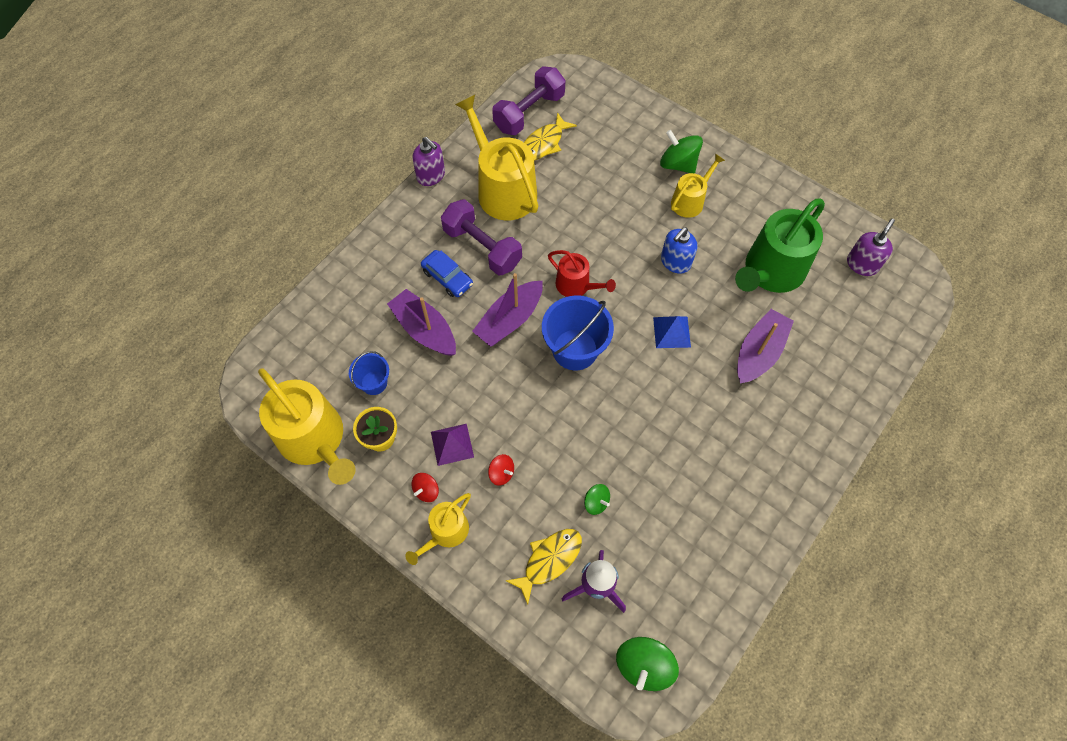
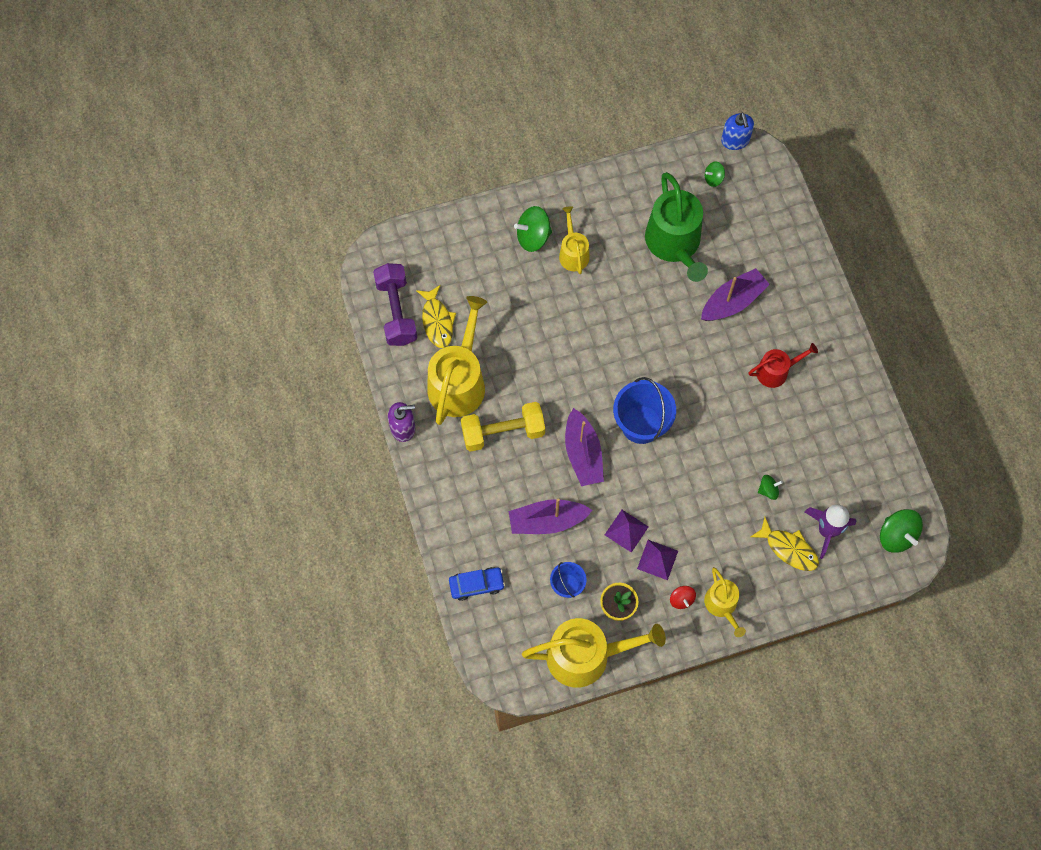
camera: 55 degrees left, 5 degrees up
blue car [421,250,473,297] -> blue car moved to [449,567,505,601]
purple dumbbell [441,199,522,276] -> yellow dumbbell [461,402,545,452]
yellow watering can [455,95,538,220] -> yellow watering can turned 105 degrees clockwise [427,296,487,425]
red spinning top [488,454,514,486] -> none
yellow fish [506,529,582,605] -> yellow fish turned 135 degrees clockwise [751,517,819,571]
red watering can [548,250,616,297] -> red watering can moved to [748,343,818,388]
blue pyramid [653,316,691,348] -> none
blue soap dispenser [661,227,698,274] -> blue soap dispenser moved to [721,113,754,150]
purple boat [737,309,794,384] -> purple boat turned 75 degrees clockwise [701,268,770,321]
purple soap dispenser [847,219,895,276] -> green spinning top [705,162,725,187]
none -> purple pyramid [605,510,649,553]

